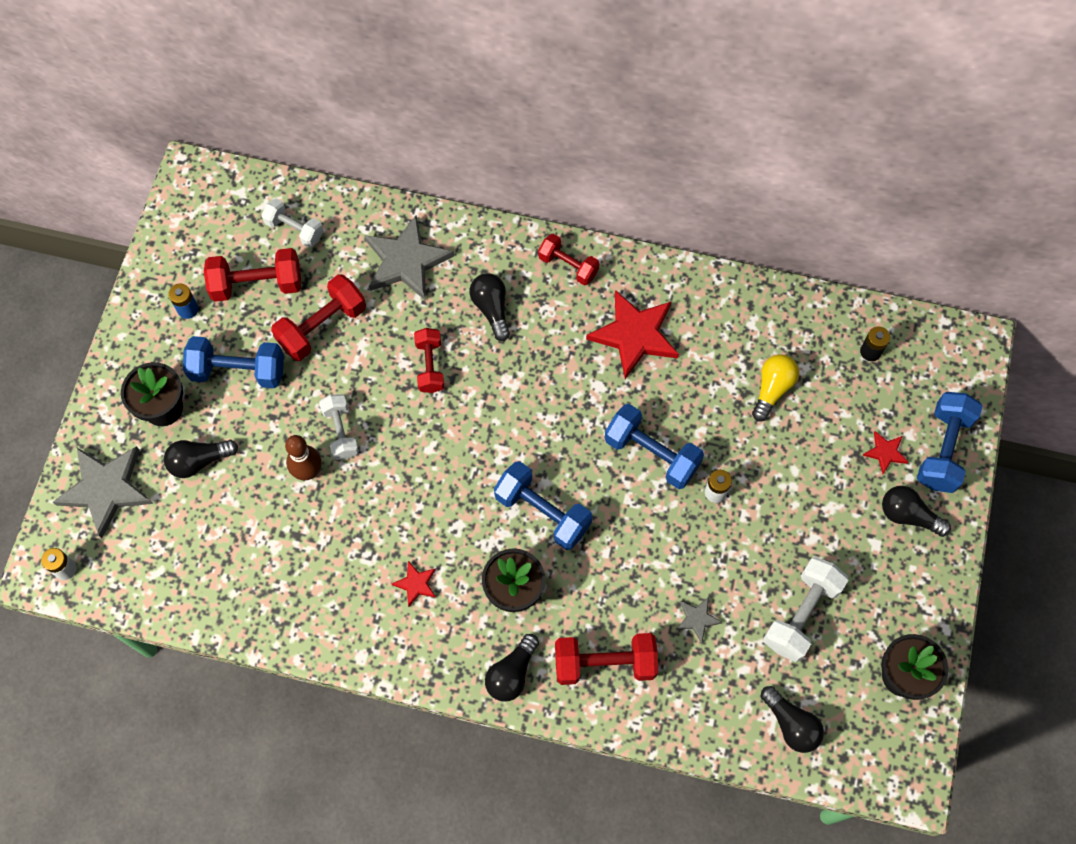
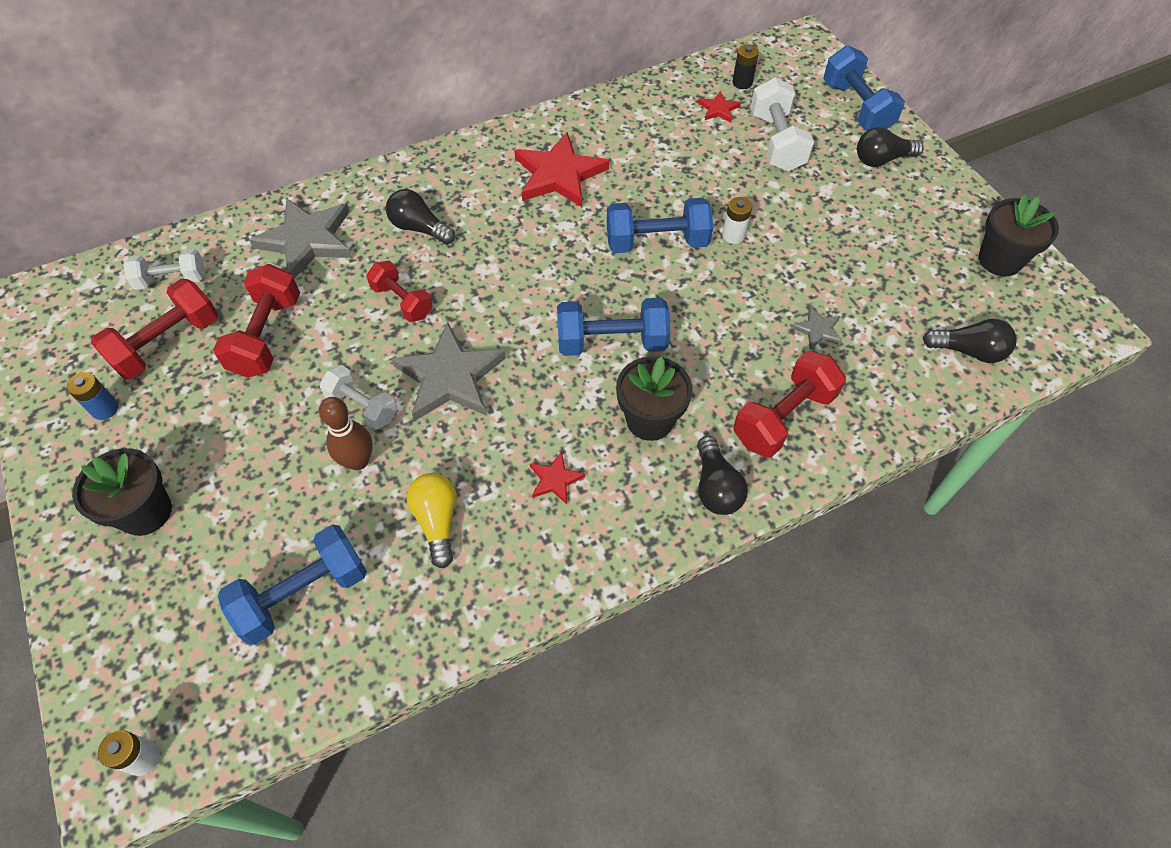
camera: 40 degrees left, 10 degrees down
grey star [53,446,154,539] -> grey star moved to [391,323,506,421]
black light bulb [164,439,238,478] -> none
blue dumbbell [183,336,284,388] -> blue dumbbell moved to [218,524,367,645]
red dumbbell [538,234,599,285] -> none
yellow light bulb [752,354,799,422] -> yellow light bulb moved to [407,473,457,568]
white dumbbell [764,557,848,662] -> white dumbbell moved to [750,77,814,172]
red star [862,431,908,474] -> red star moved to [698,91,741,122]

